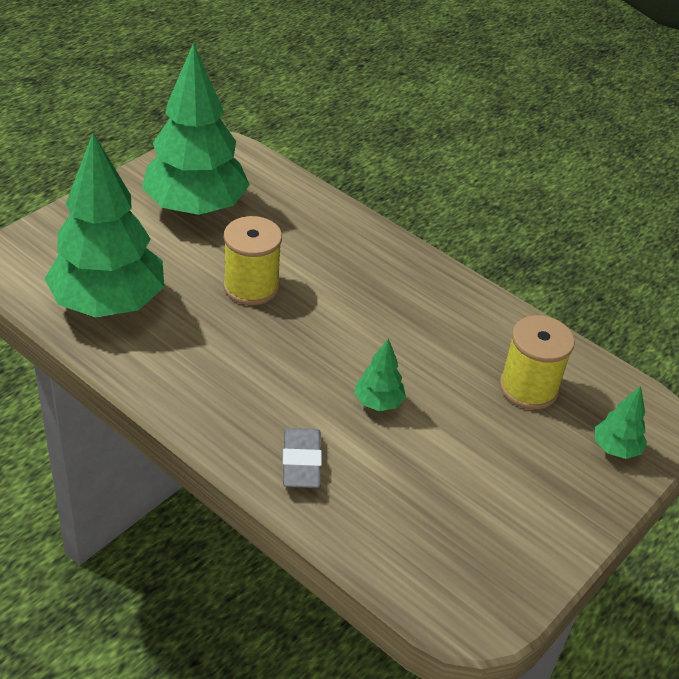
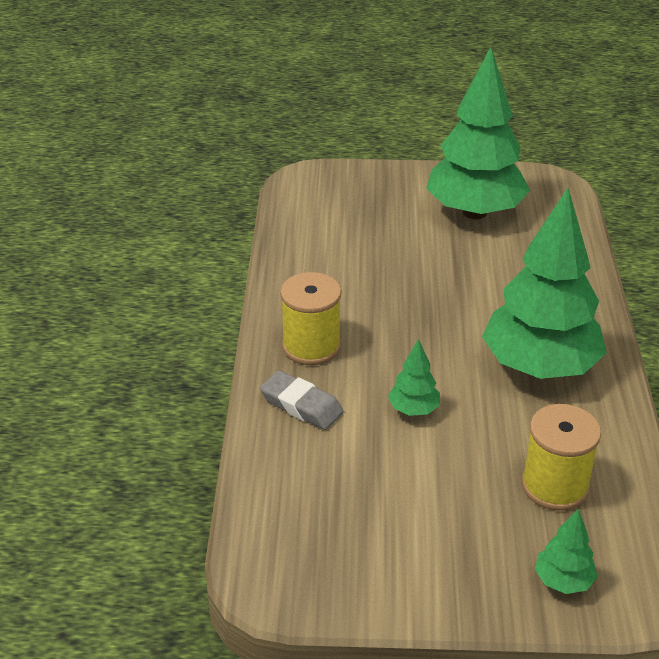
camera: 55 degrees right, 5 degrees down
green tree [45,133,164,317] -> green tree moved to [482,188,607,379]
yellow spool [223,216,282,305] -> yellow spool moved to [280,272,341,365]
grey eraser [283,428,322,488] -> grey eraser turned 75 degrees clockwise [260,370,344,430]

